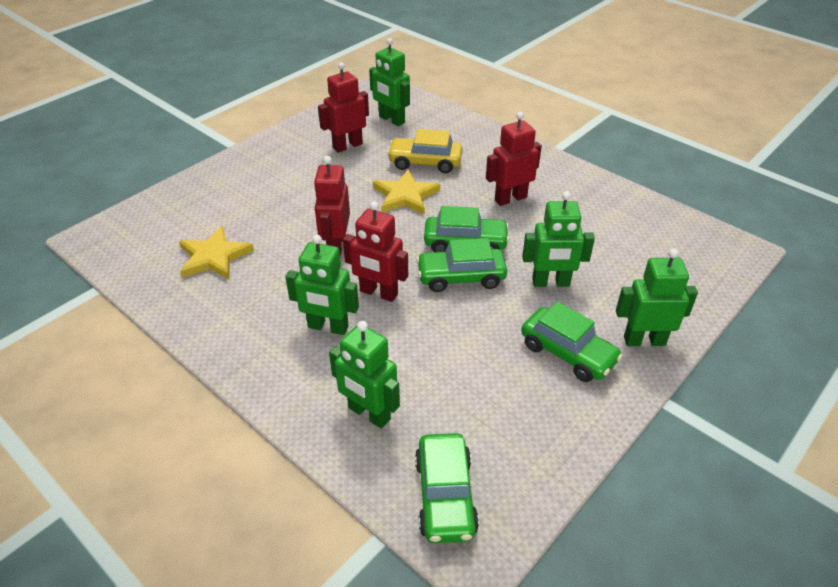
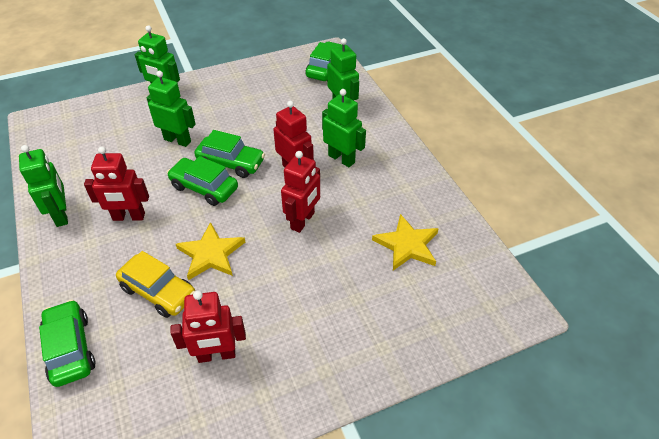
camera: 155 degrees left, 5 degrees up
green robot [369,38,410,126] -> green robot moved to [19,145,68,227]
green car [521,302,623,382] -> green car moved to [39,299,96,387]

